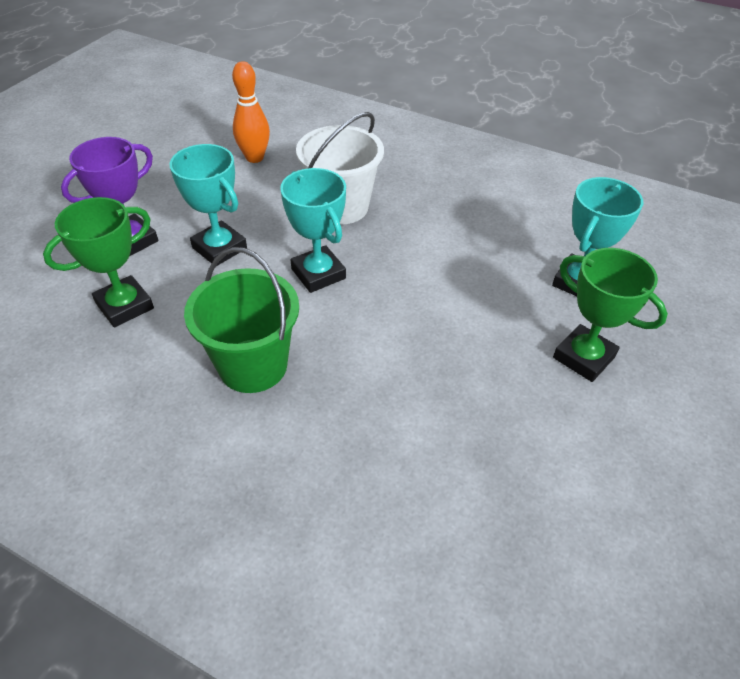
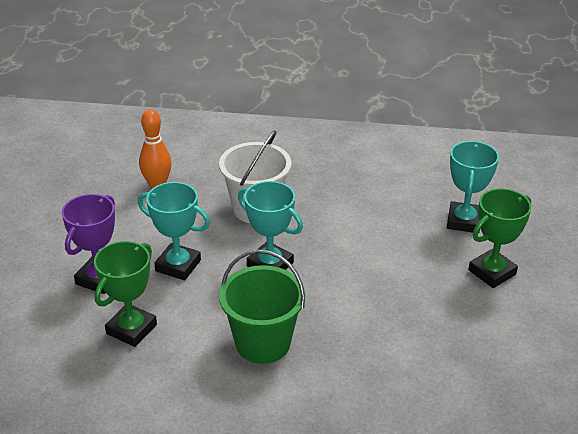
camera: 20 degrees left, 10 degrees down
green trophy [553,248,668,382] -> green trophy turned 60 degrees counterclockwise [468,188,532,288]

